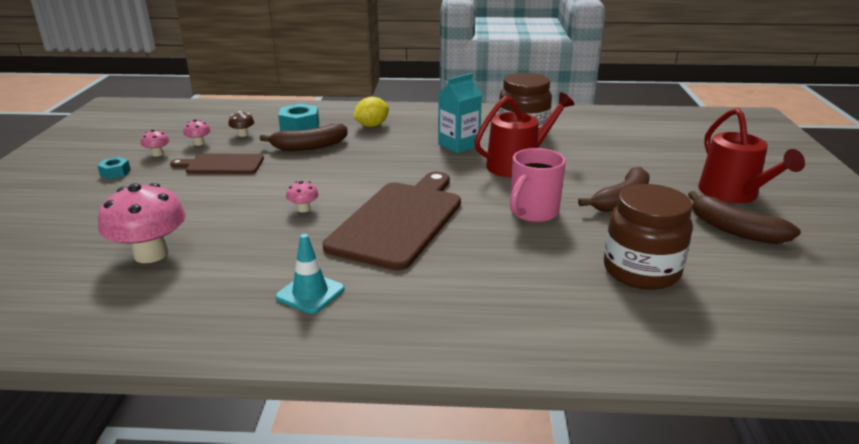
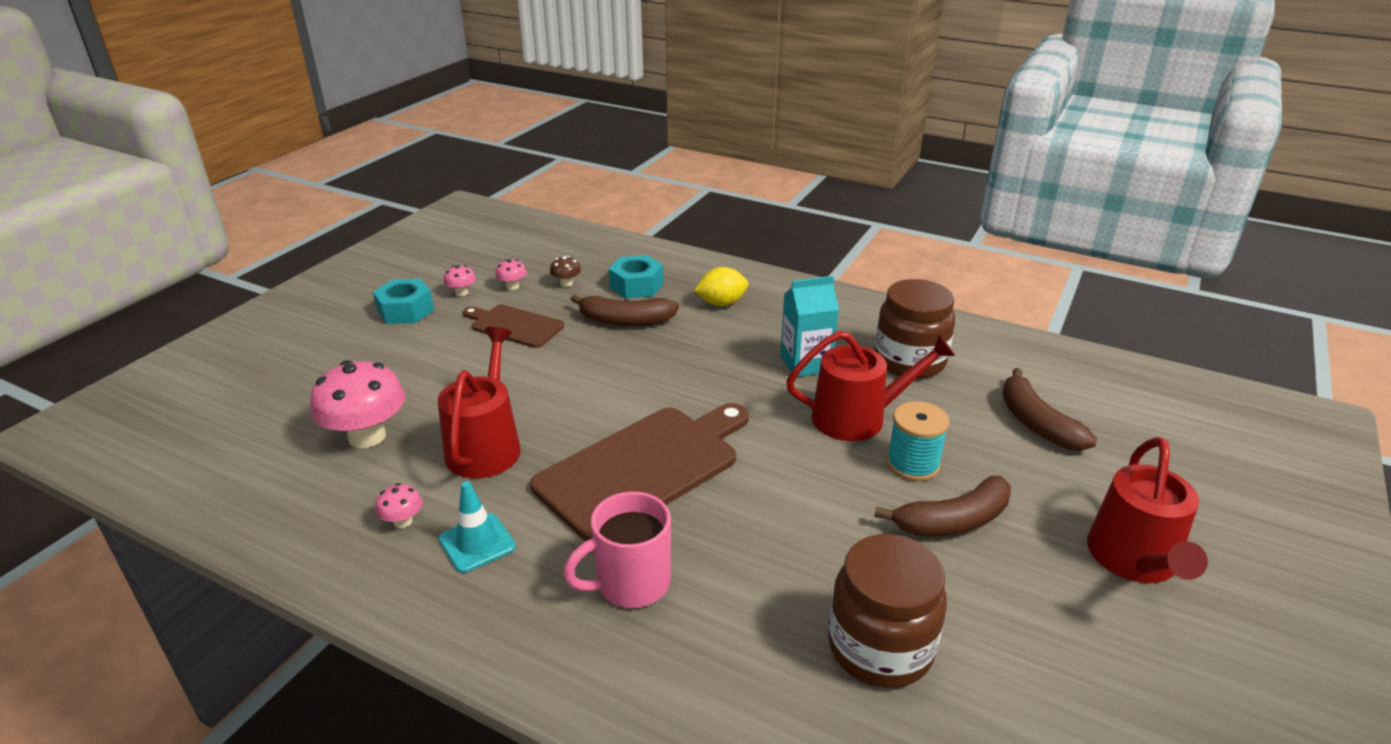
camera: 25 degrees right, 5 degrees up
turquoise nut [97,157,131,179] -> turquoise nut [373,279,434,324], size x1.75
pink mushroom [286,181,319,212] -> pink mushroom moved to [375,483,422,528]
pink mug [510,148,566,222] -> pink mug moved to [563,491,671,608]
brown banana [688,191,801,244] -> brown banana moved to [1002,368,1097,451]
none -> red watering can [438,327,521,478]
none -> turquoise spool [886,401,949,481]

